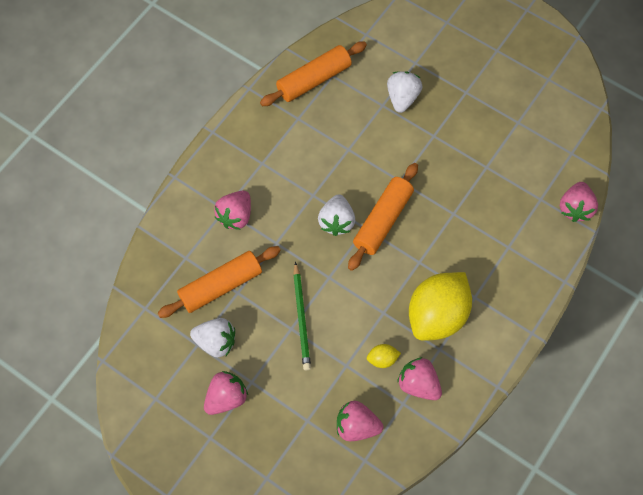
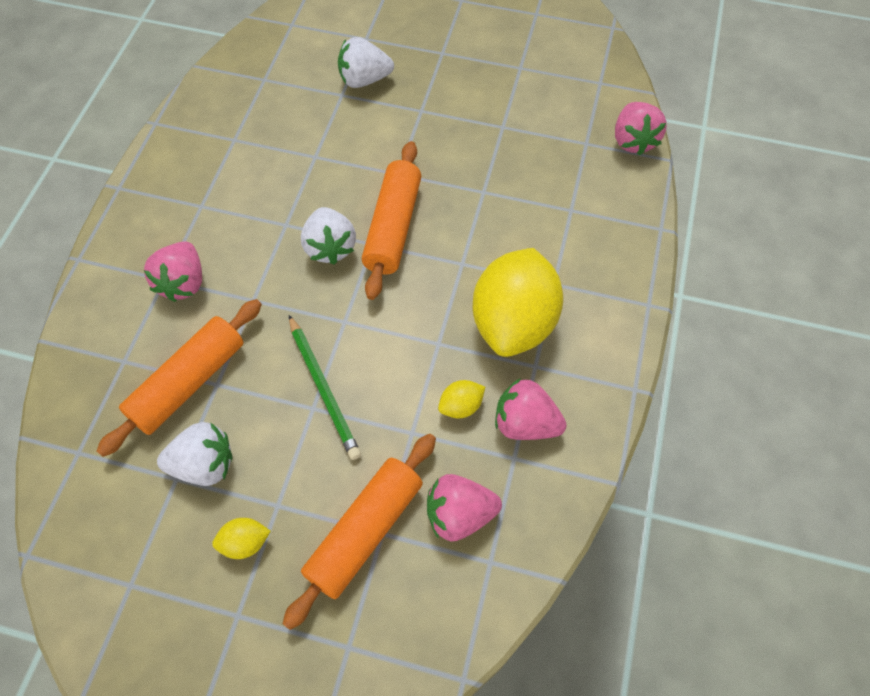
camera: 20 degrees left, 5 degrees down
pink strawberry [204,371,248,415] -> yellow lemon [212,518,271,559]
orange rolling pin [260,41,367,106] -> orange rolling pin moved to [283,434,436,630]
white strawberry [387,71,422,113] -> white strawberry turned 90 degrees counterclockwise [338,37,394,88]

